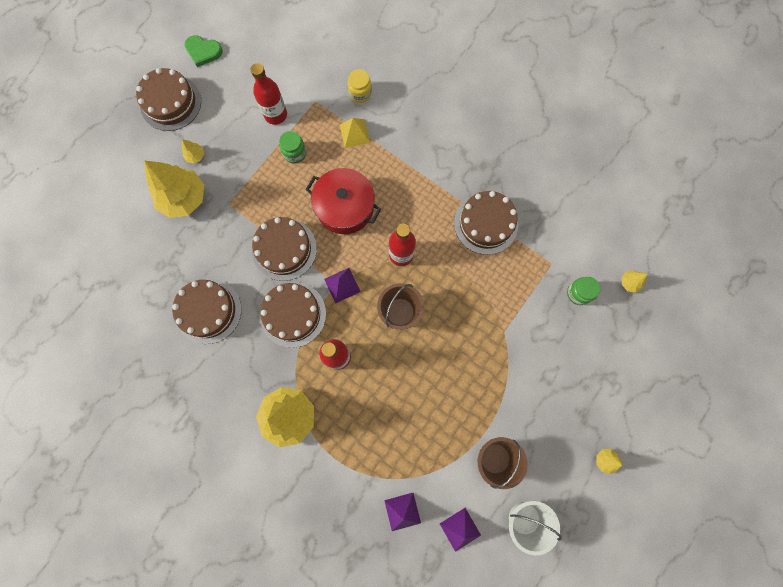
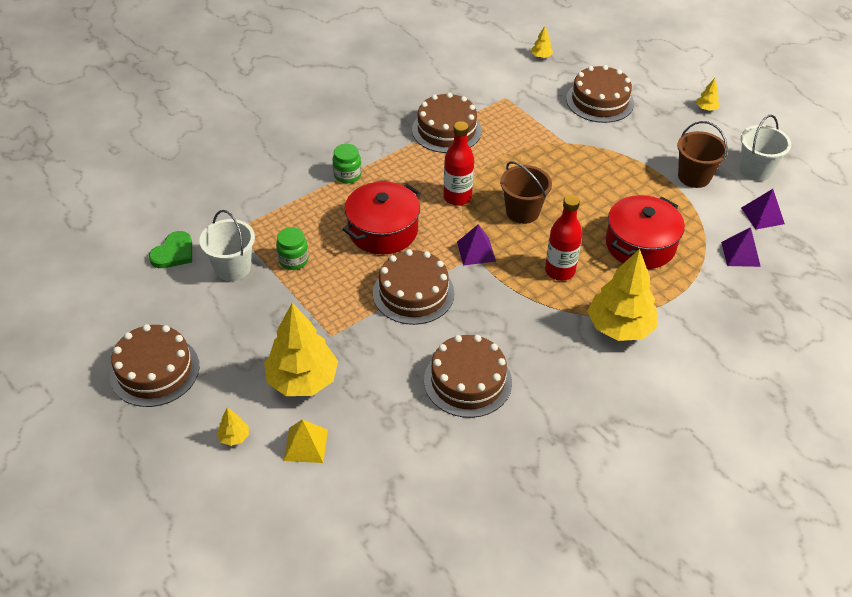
camera: 75 degrees left, 30 degrees down
yellow tree [182,139,204,164] -> yellow tree moved to [217,407,249,446]
green heart [184,35,223,67] -> green heart moved to [149,231,192,268]
red bottle [251,63,287,125] -> white bucket [199,210,255,281]
brown cake [260,282,326,348] -> brown cake moved to [566,65,634,123]
yellow pyramid [340,118,370,148] -> yellow pyramid moved to [284,419,328,463]
yellow jar [347,69,372,103] -> none
green jar [567,277,600,305] -> green jar moved to [333,144,361,183]
none -> red pot [606,195,685,269]

